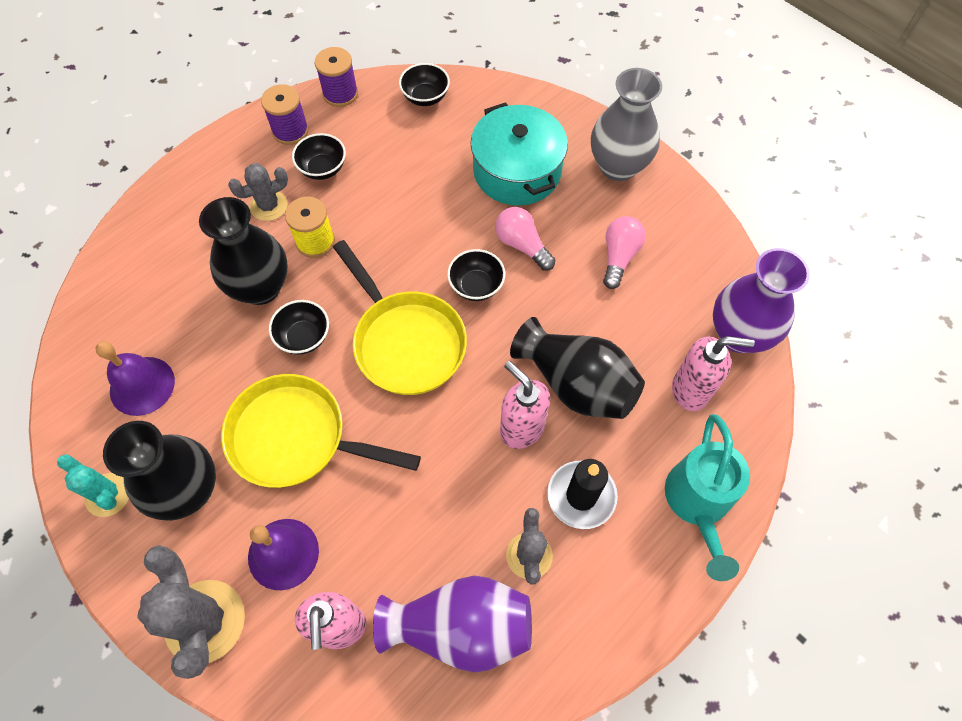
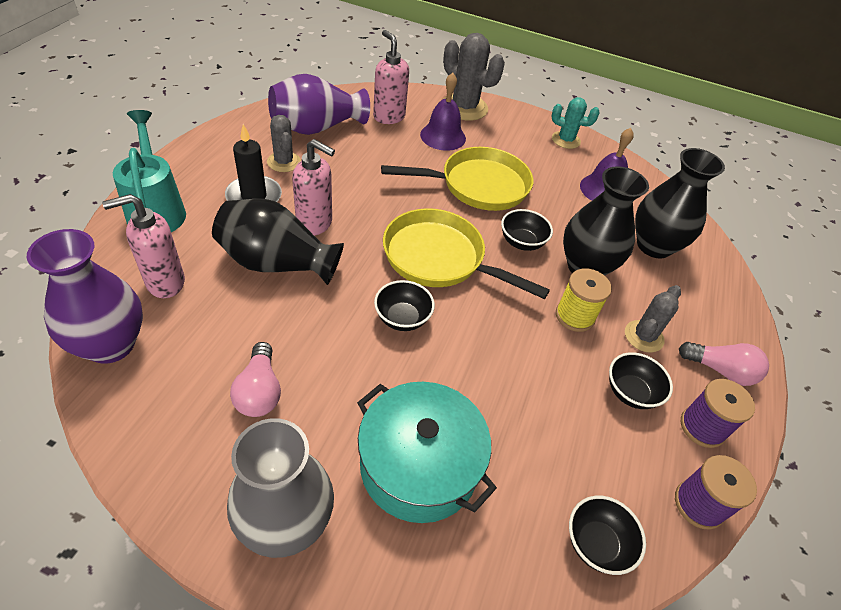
camera: 150 degrees right, 15 degrees down
black vase [103,421,216,521] -> black vase moved to [635,148,725,259]
pink light bulb [495,207,555,271] -> pink light bulb moved to [679,342,769,386]

